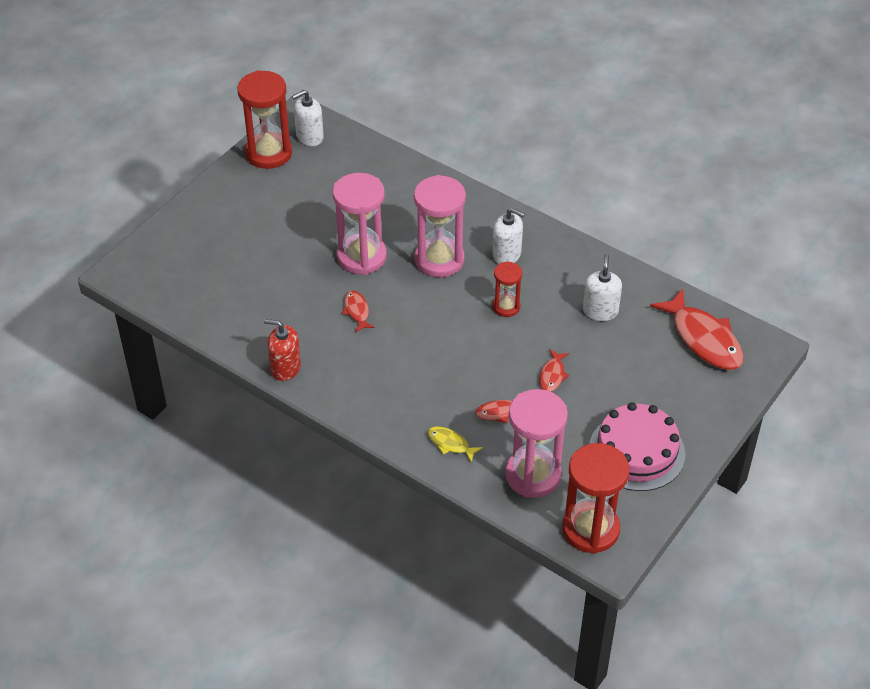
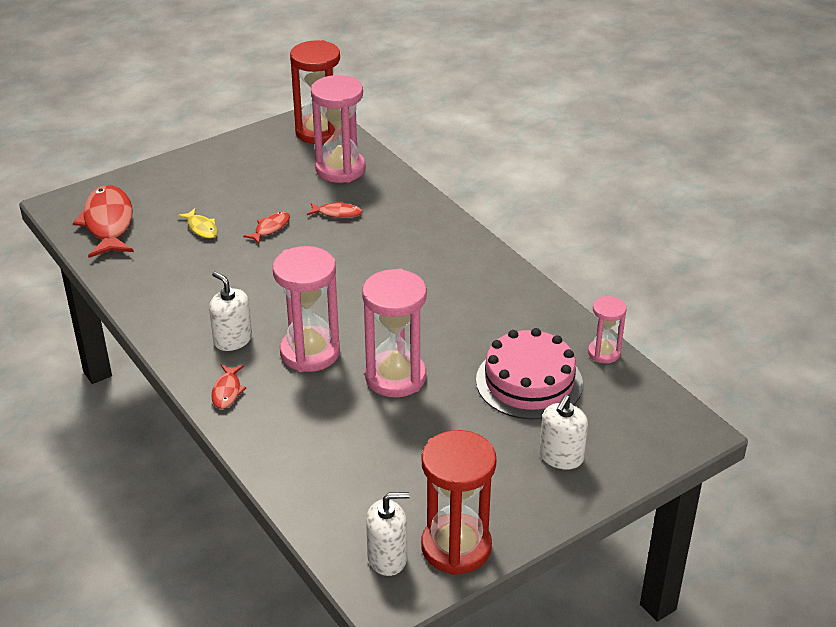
camera: 160 degrees left, 10 degrees down
red soap dispenser [264,319,301,381] -> none
red fish [342,291,375,332] -> red fish moved to [211,365,246,409]
yellow fish [427,427,483,463] -> yellow fish moved to [177,208,218,239]
red hourglass [493,261,522,317] -> none
white soap dispenser [583,254,622,321] -> white soap dispenser moved to [539,395,588,470]
pink cake [590,402,685,491] -> pink cake moved to [476,328,583,420]
none -> pink hourglass [588,296,627,363]

